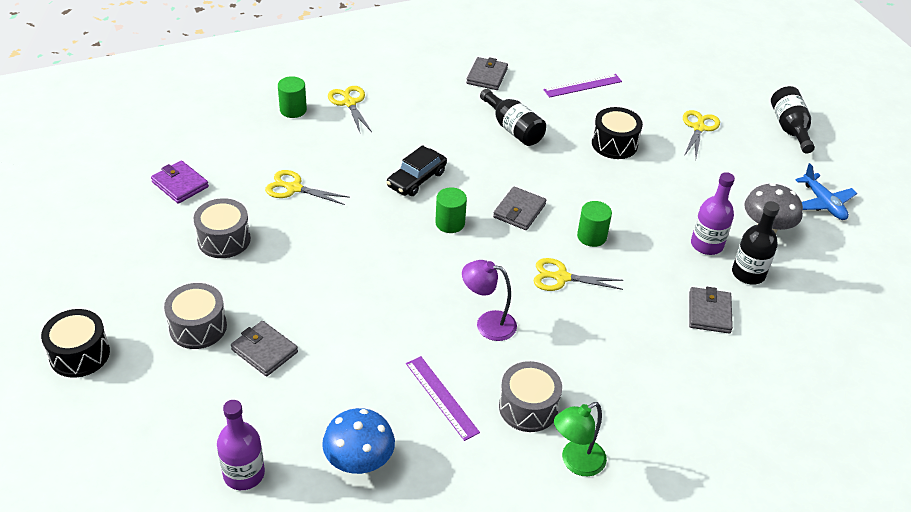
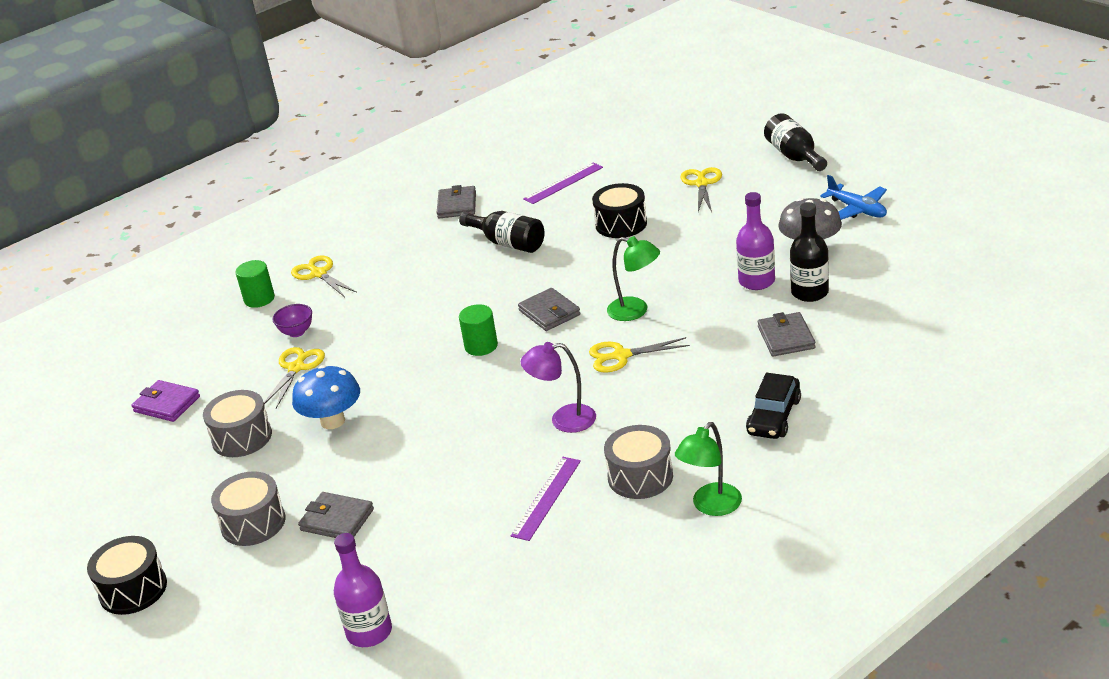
camera: 10 degrees left, 10 degrees down
yellow scissors [265,170,350,205] -> yellow scissors turned 105 degrees clockwise [264,347,325,408]
blue mushroom [322,408,395,474] -> blue mushroom moved to [292,365,360,429]
black car [387,145,447,196] -> black car moved to [746,373,801,439]
purple ruler [406,356,480,441] -> purple ruler turned 75 degrees clockwise [511,457,581,541]
grey wallet [493,186,546,230] -> grey wallet turned 45 degrees counterclockwise [518,288,580,331]
green cylinder [577,201,612,247] -> green lamp [607,236,660,321]
none -> purple bowl [272,304,312,337]

